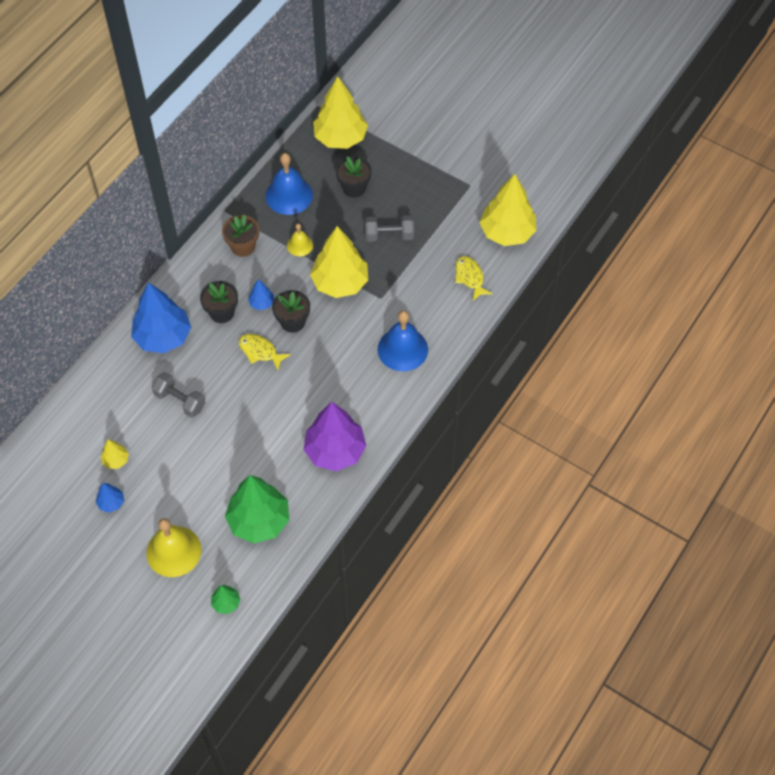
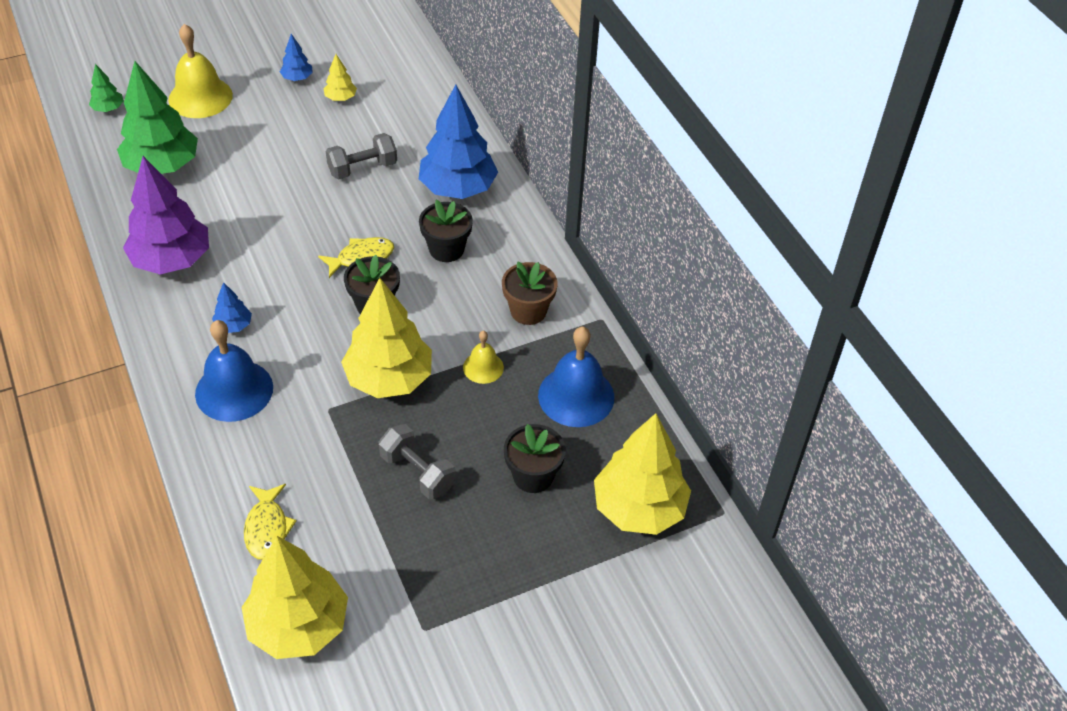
camera: 120 degrees right, 10 degrees down
blue tree [248,279,274,310] -> blue tree moved to [212,282,252,333]
grey dumbbell [365,215,414,242] -> grey dumbbell turned 75 degrees counterclockwise [378,424,456,500]
yellow fish [455,256,493,301] -> yellow fish turned 75 degrees clockwise [244,484,296,560]

